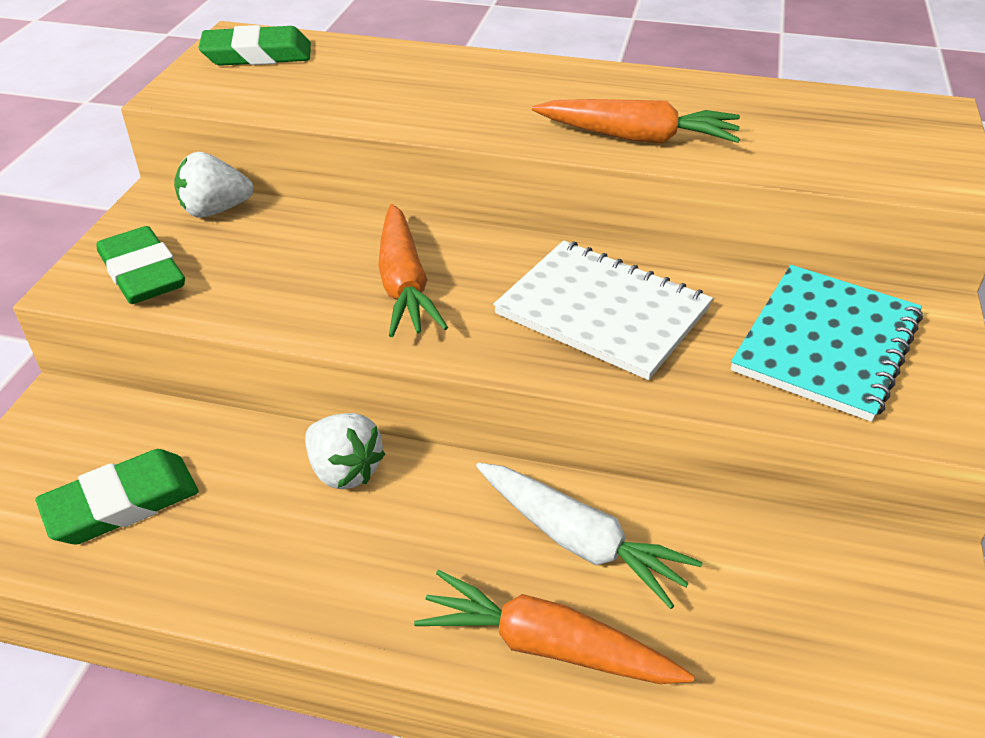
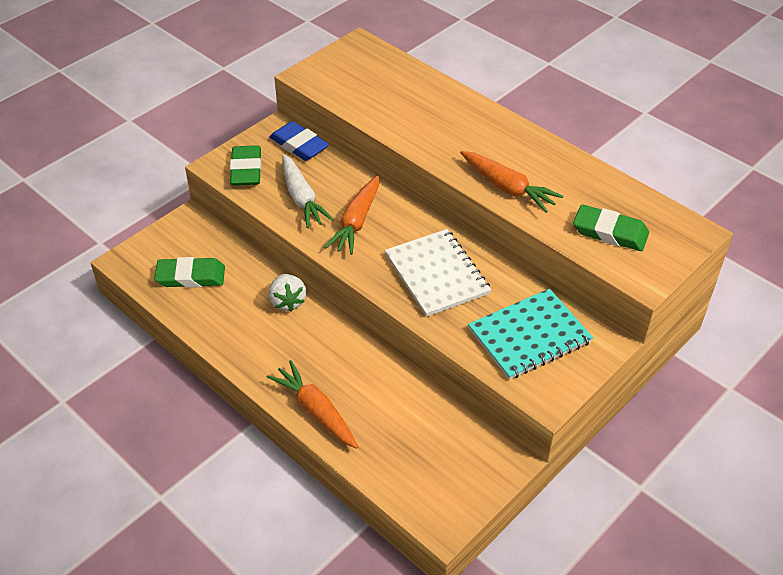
camera: 30 degrees right, 5 degrees up
white strawberry [174,152,254,218] -> blue eraser [269,121,329,161]
green eraser [198,25,311,66] -> green eraser moved to [573,204,649,251]
white carrot [476,463,703,609] -> white carrot moved to [282,154,334,229]

